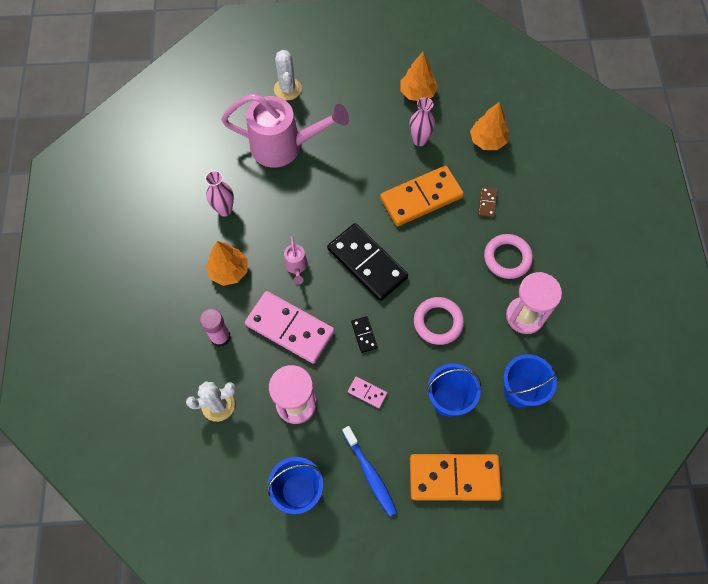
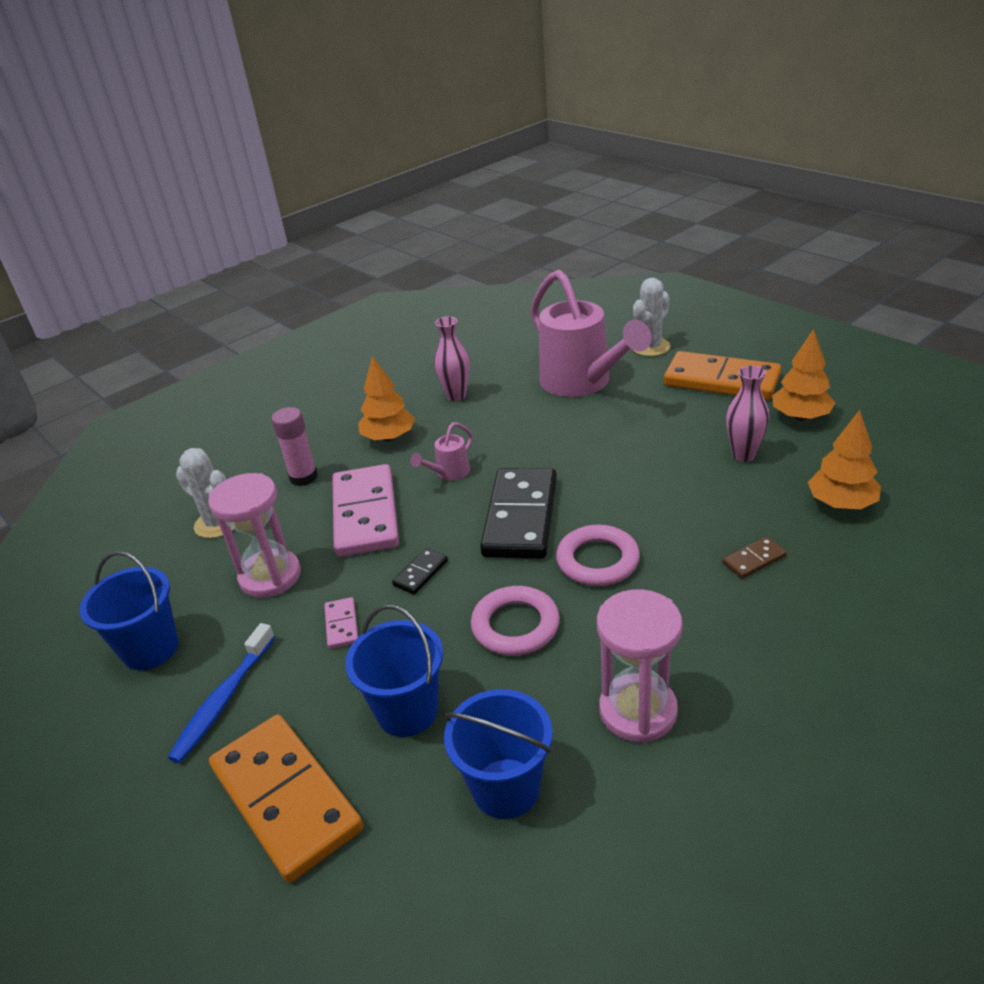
camera: 55 degrees right, 30 degrees down
orange domino [380,166,464,226] -> orange domino moved to [664,351,781,400]
pink ring [484,234,533,279] -> pink ring moved to [556,525,640,586]

